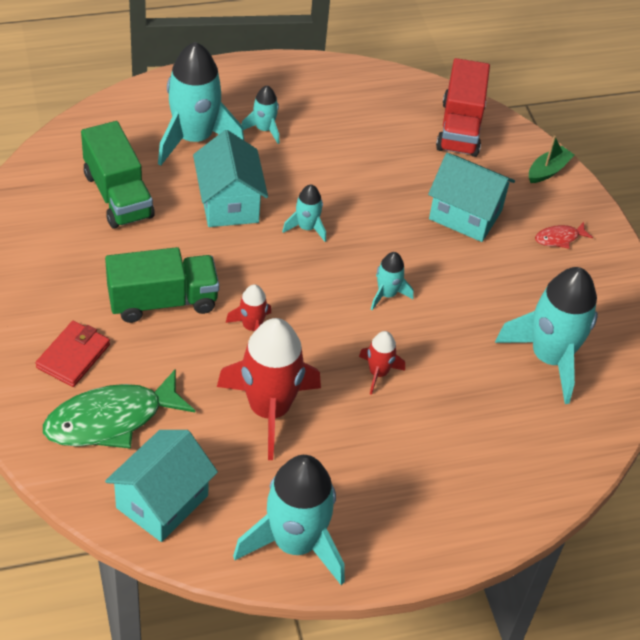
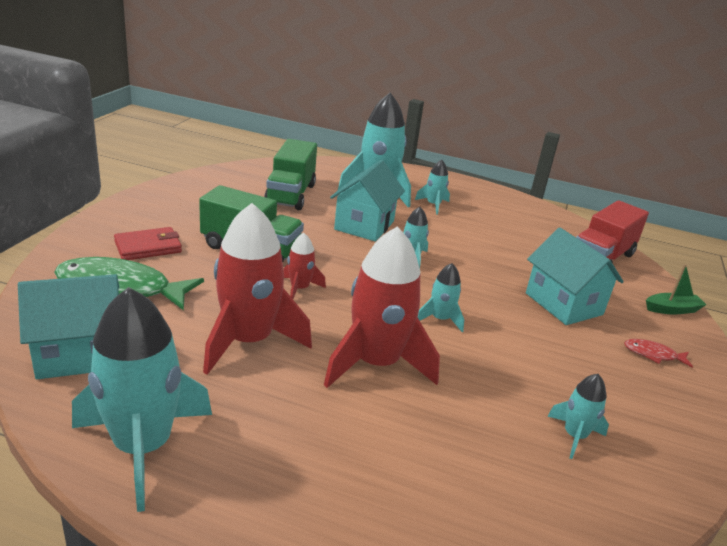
camera: 35 degrees right, 20 degrees down
red rocket [359,331,405,395] -> red rocket [324,226,440,388], size x2.10
turquoise rocket [495,267,598,404] -> turquoise rocket [547,374,609,459], size x0.48

